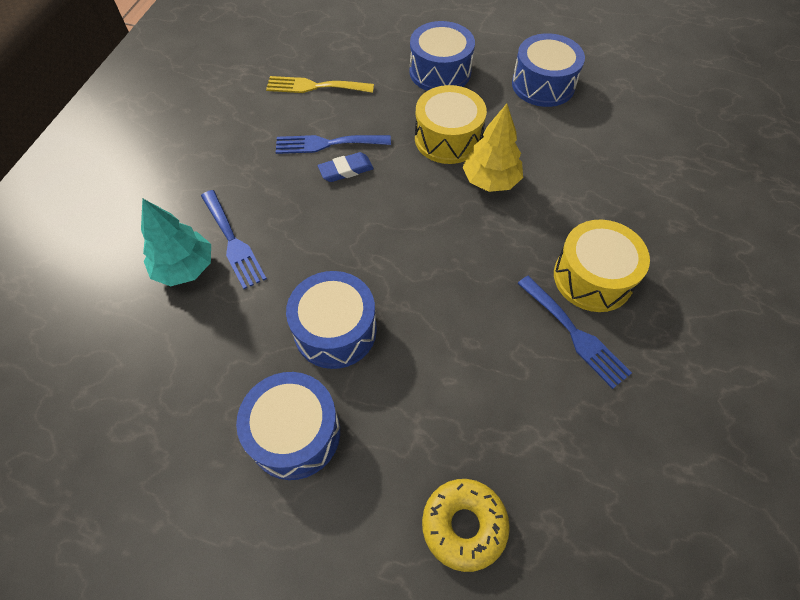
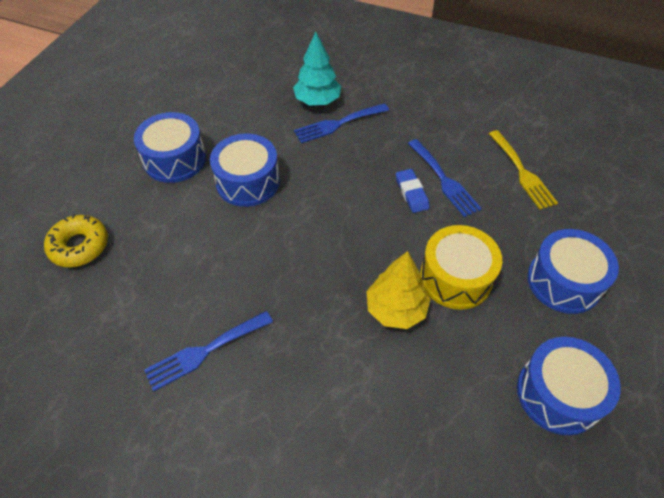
camera: 95 degrees right, 5 degrees down
yellow fork [266,76,374,93] -> yellow fork turned 150 degrees clockwise [489,130,558,210]
blue fork [276,135,391,154] -> blue fork turned 150 degrees clockwise [408,139,482,217]
yellow drum [554,220,650,312] -> none

